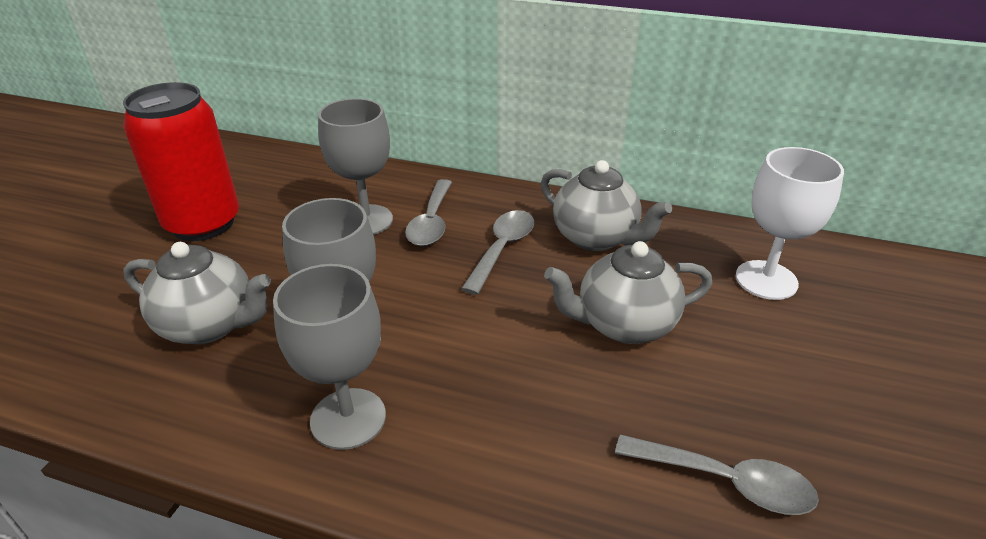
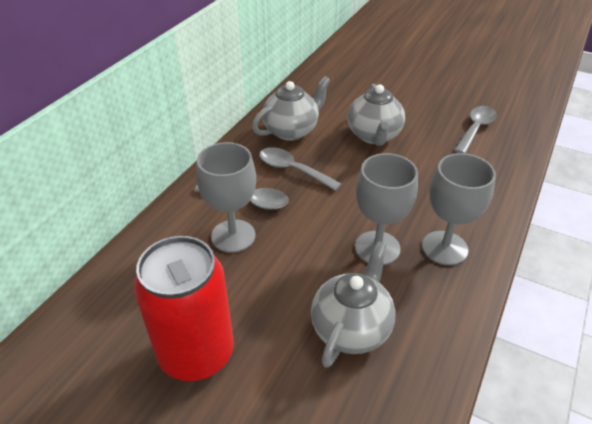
camera: 80 degrees left, 5 degrees up
white goblet [736,147,844,300] -> none

